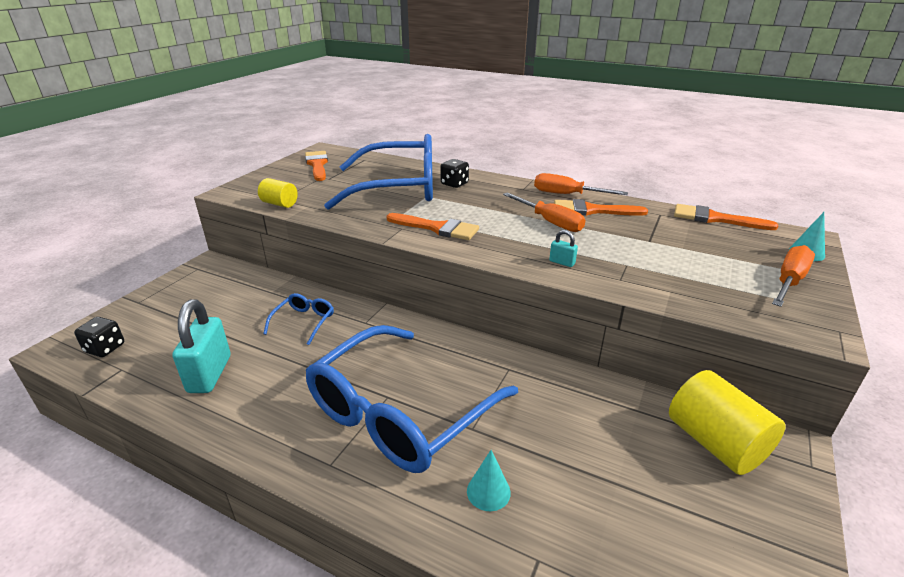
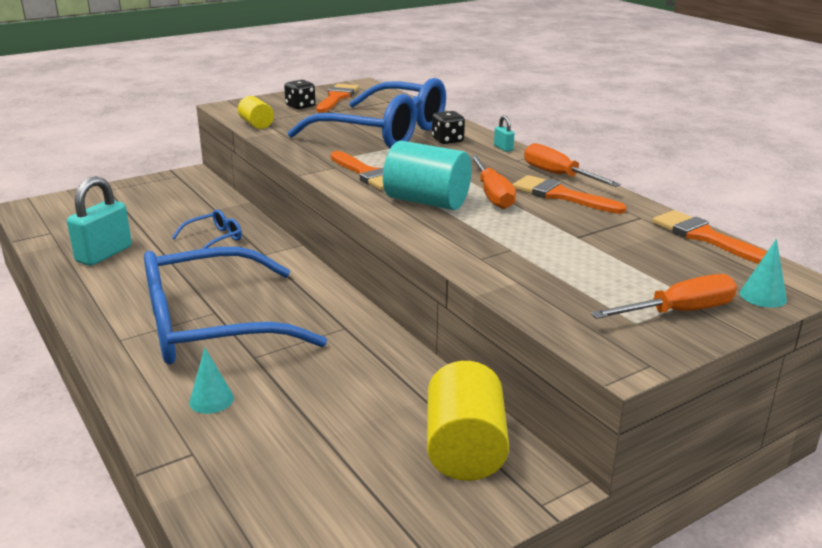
camera: 30 degrees right, 5 degrees down
black dice [74,317,124,357] -> black dice moved to [284,80,315,110]
turquoise padlock [549,230,578,267] -> turquoise padlock moved to [494,115,515,152]
none -> turquoise cylinder [383,141,472,210]

